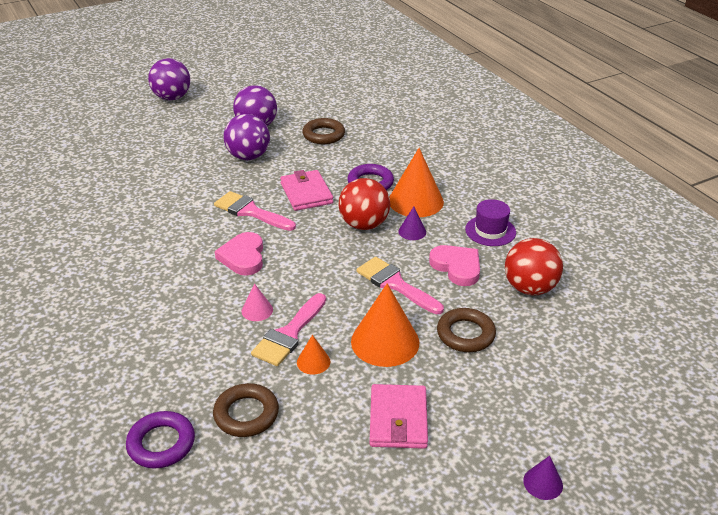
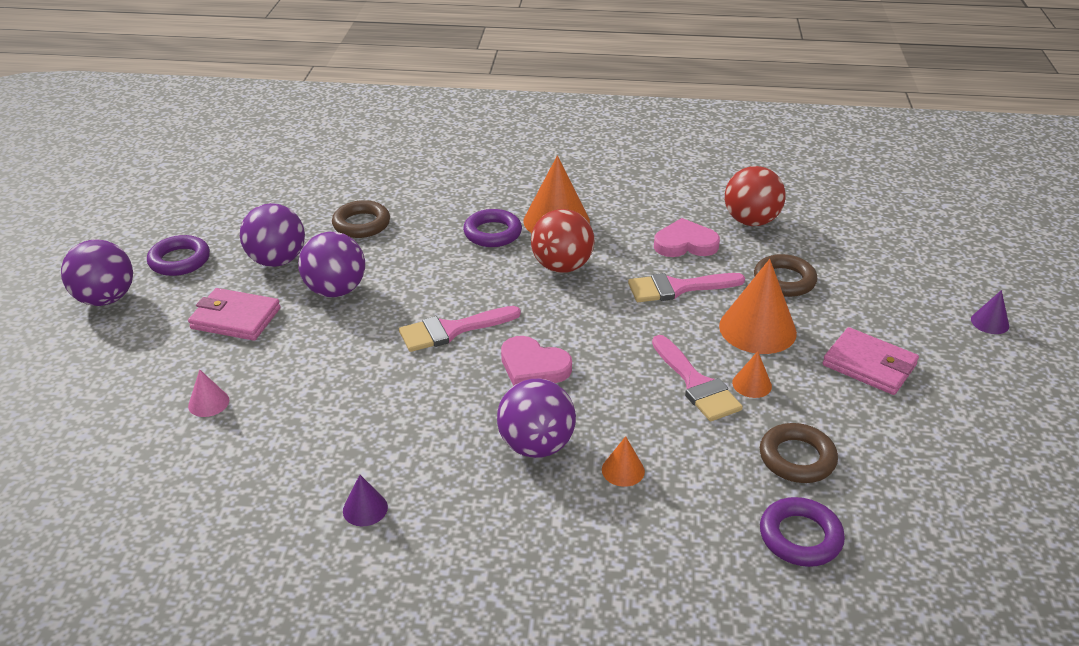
camera: 55 degrees left, 0 degrees up
pink cone [242,284,273,321] -> pink cone moved to [188,369,229,417]
pink wallet [280,170,333,211] -> pink wallet moved to [188,288,280,341]
purple cone [398,206,426,240] -> purple cone moved to [343,475,388,526]
purple hat [465,199,516,246] -> none
none -> purple ring [147,235,210,276]
none -> purple ball [497,379,576,458]
none -> orange cone [602,436,645,487]

